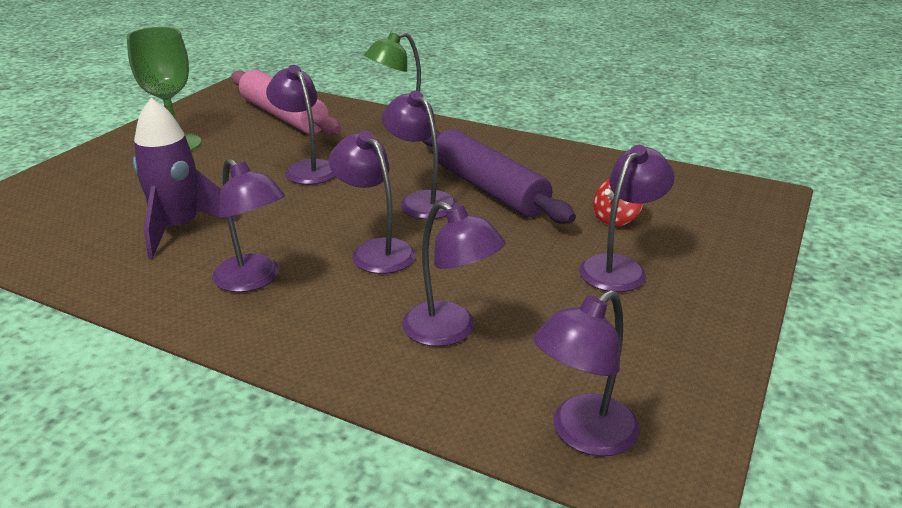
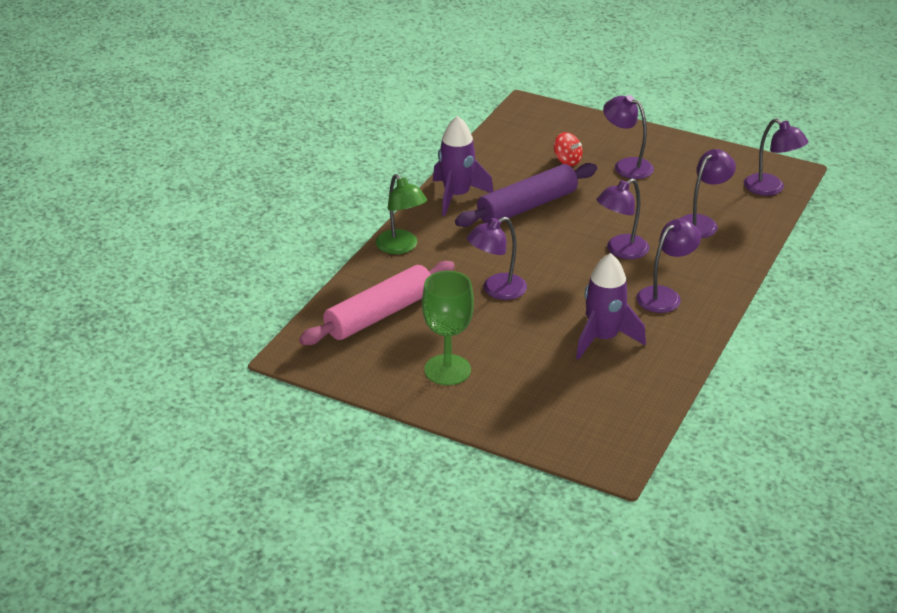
camera: 90 degrees left, 5 degrees up
purple lamp [382,91,457,219] -> none
none -> purple rocket [433,116,494,216]

